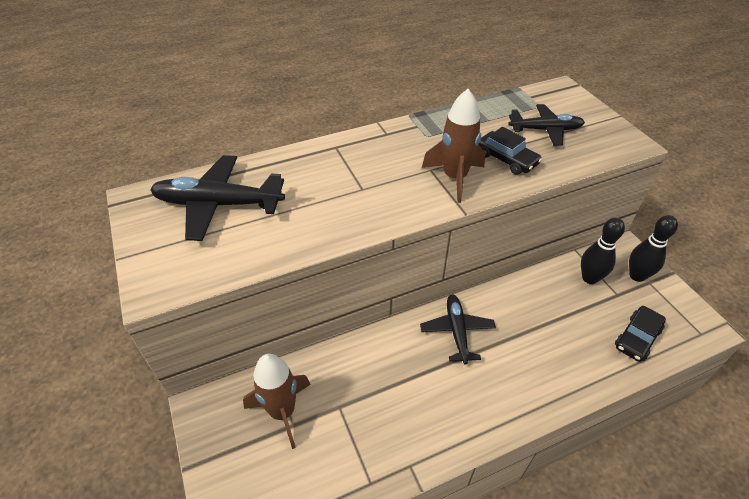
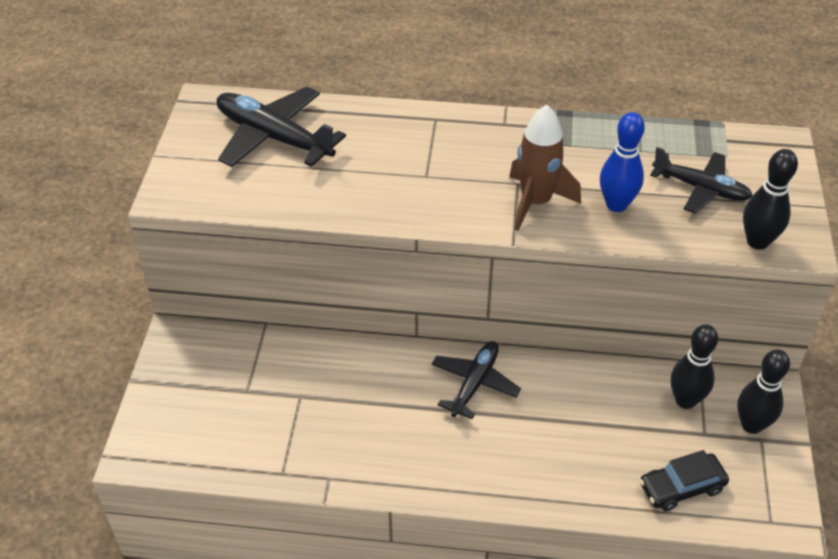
camera: 30 degrees right, 0 degrees up
brown rocket [243,354,311,449] -> none
black car [478,127,542,175] -> blue bowling pin [600,112,645,212]
none -> black bowling pin [743,149,798,250]

